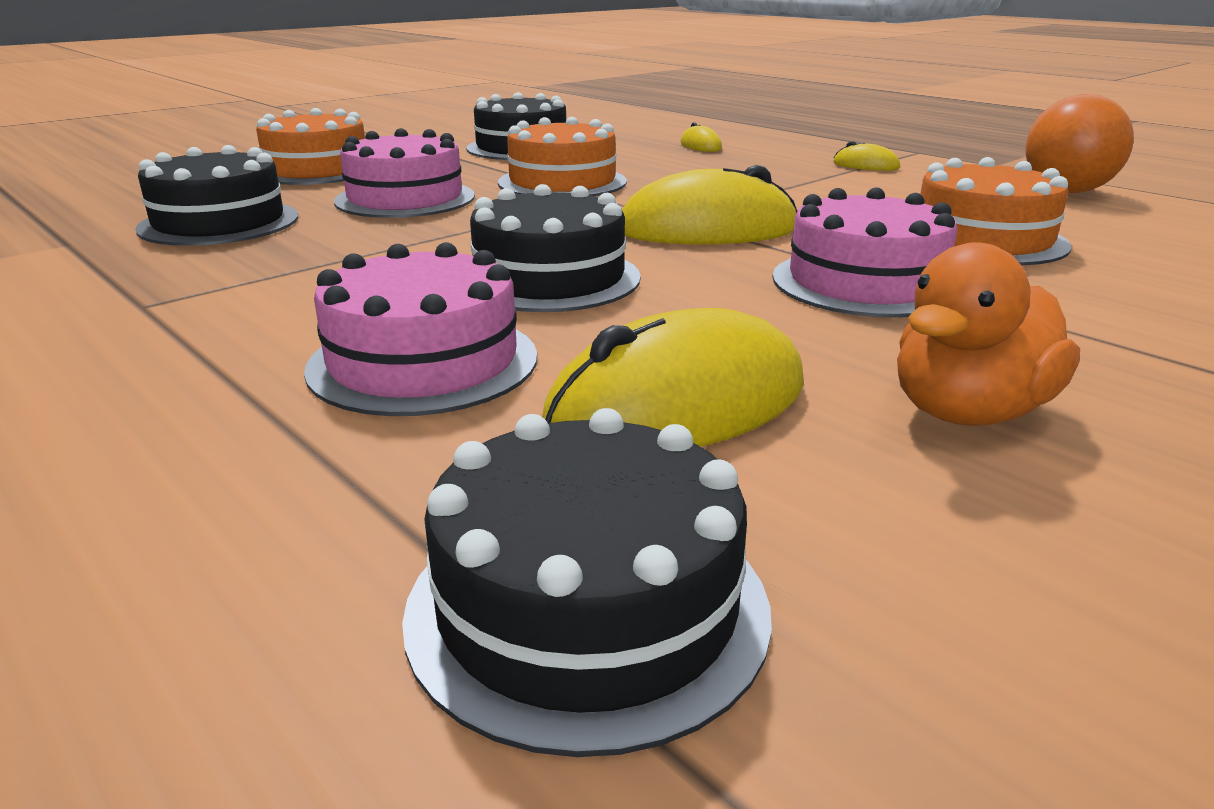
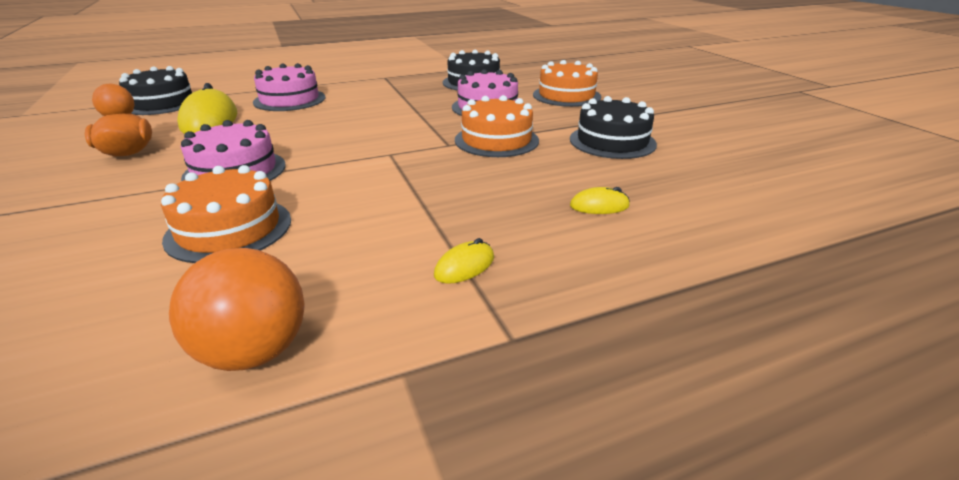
camera: 110 degrees right, 5 degrees up
black cake [470,184,641,312] -> none
yellow mouse [622,165,797,244] -> none

